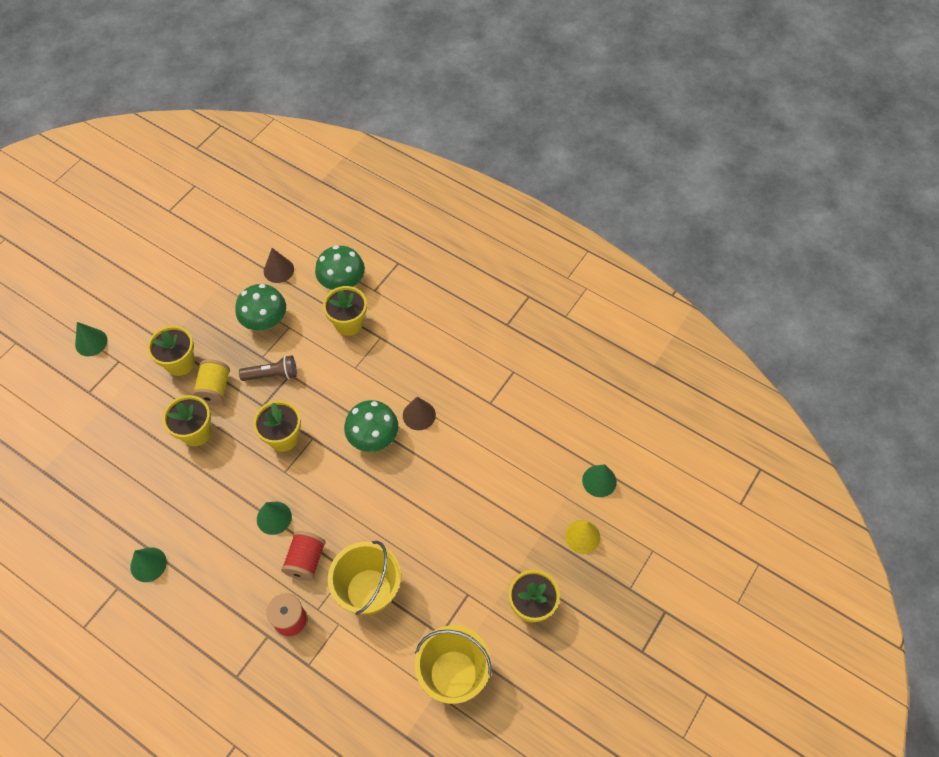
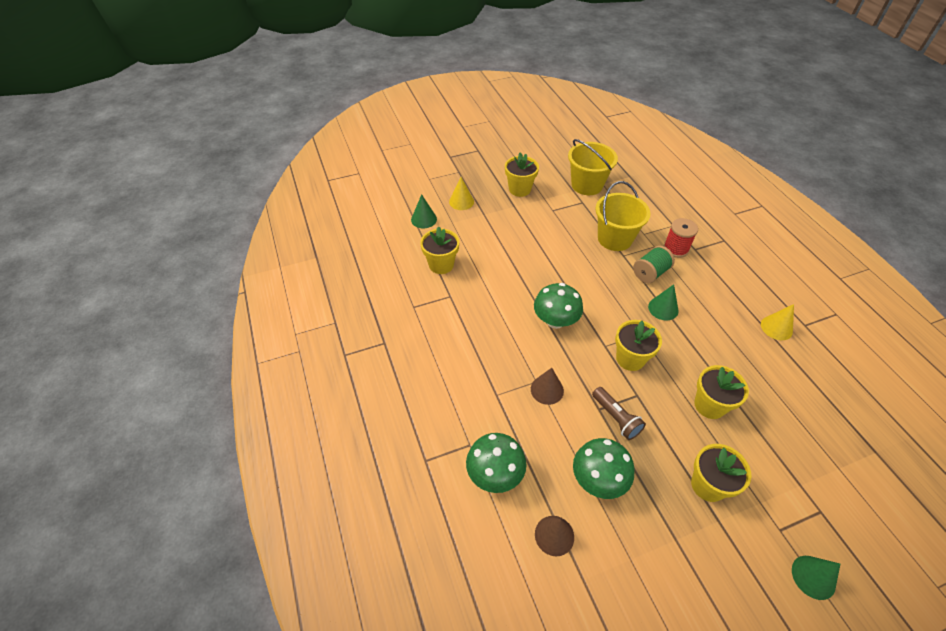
camera: 145 degrees left, 10 degrees down
green cone [130,547,167,582] -> yellow cone [761,304,794,340]
yellow spool [192,359,230,405] -> none
brown flashlight [239,355,297,381] -> brown flashlight turned 150 degrees counterclockwise [592,387,646,440]
red spool [281,531,326,581] -> green spool [633,246,675,283]
yellow flower pot [323,286,367,336] -> yellow flower pot moved to [420,226,459,274]
brown cone [403,397,436,430] -> brown cone moved to [531,368,564,405]

